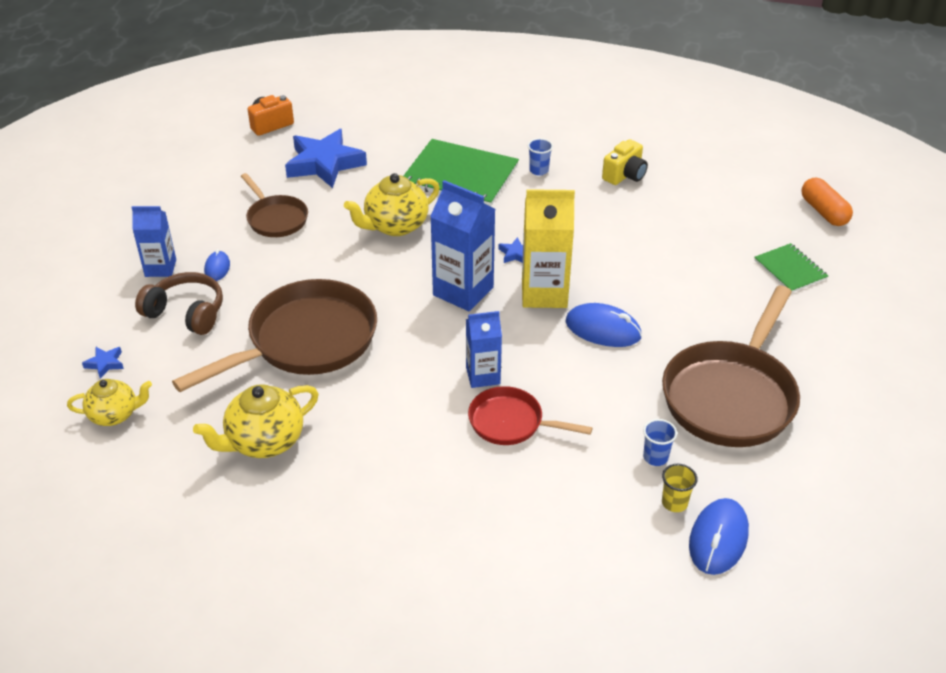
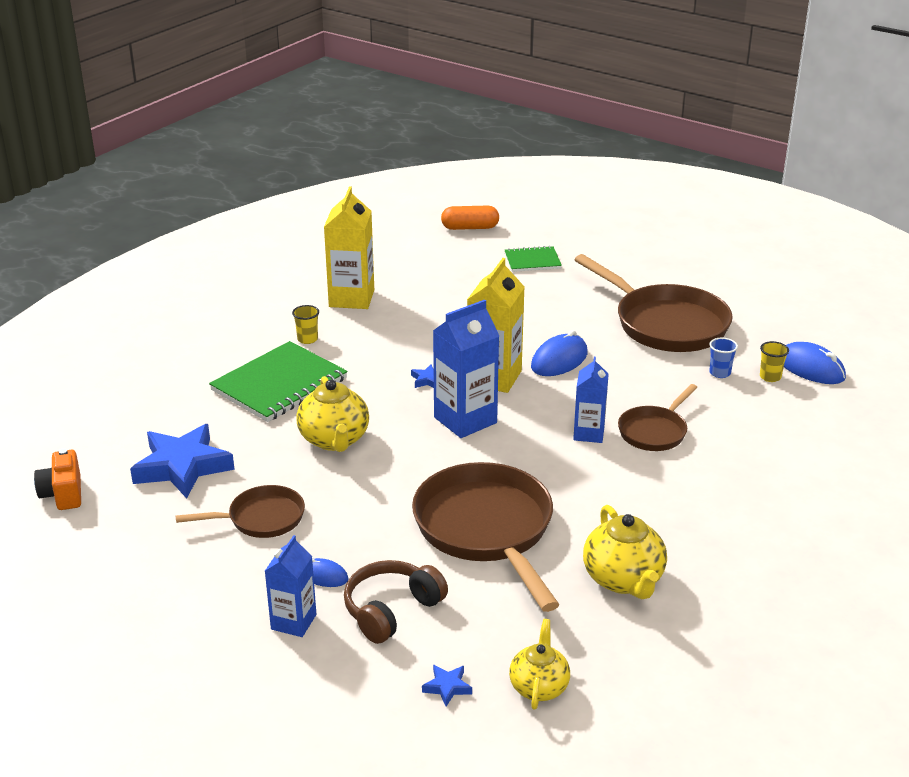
camera: 70 degrees left, 10 degrees down
red pan [468,386,593,445] -> brown pan [618,384,698,451]
blue cup [528,138,553,176] -> yellow cup [292,305,319,344]
yellow camera [602,139,648,185] -> yellow carton [324,186,374,309]

